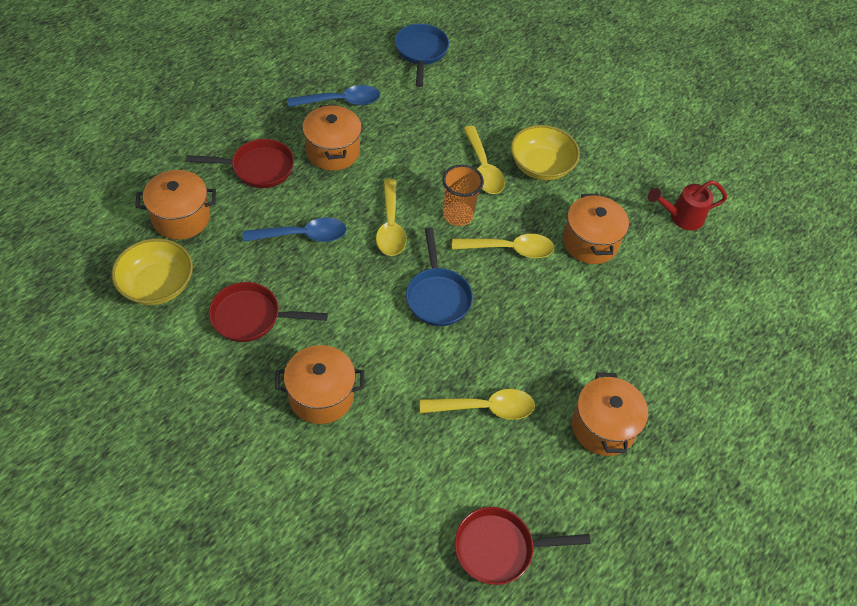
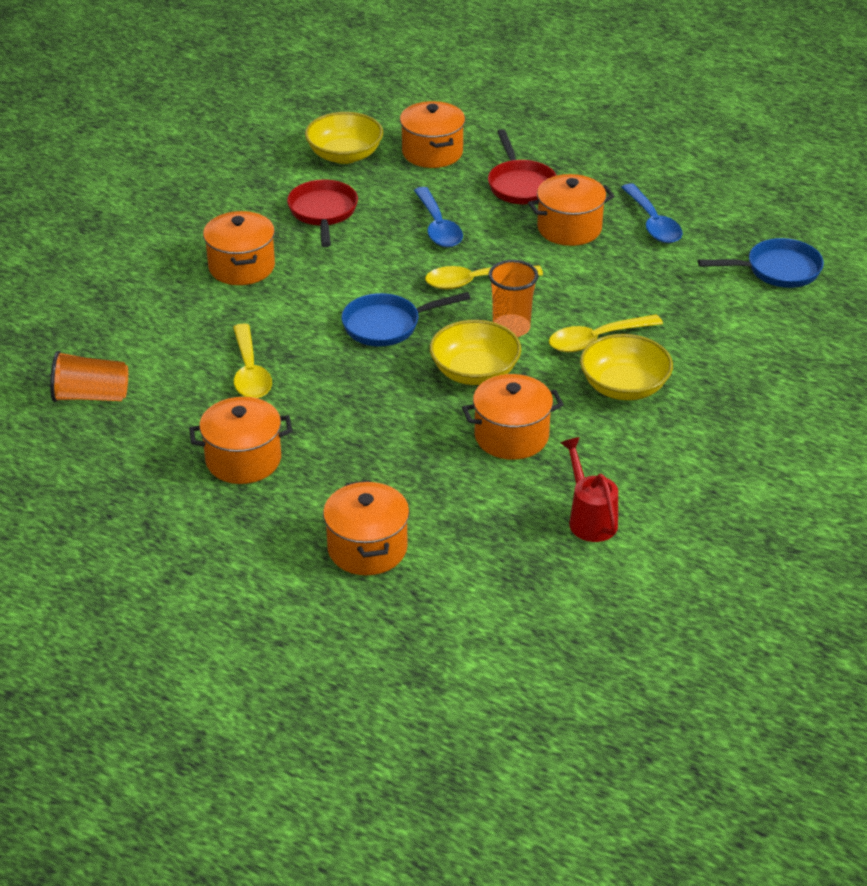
camera: 85 degrees right, 15 degrees down
yellow spoon [452,234,555,258] -> yellow bowl [430,320,521,385]
red pan [454,507,591,585] -> orange cup [50,351,128,402]
none -> orange pot [323,480,410,575]

